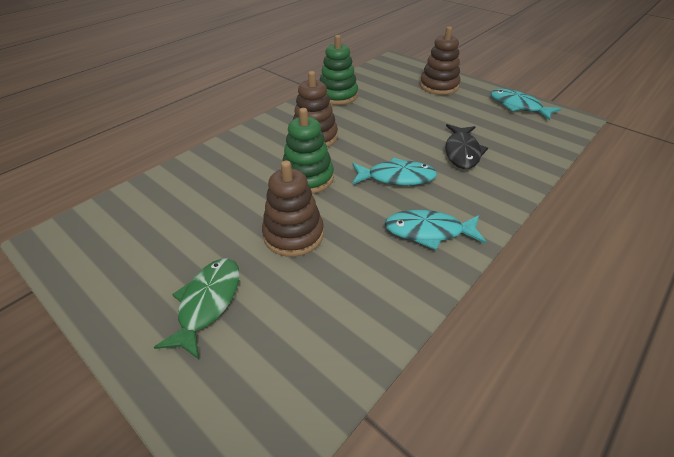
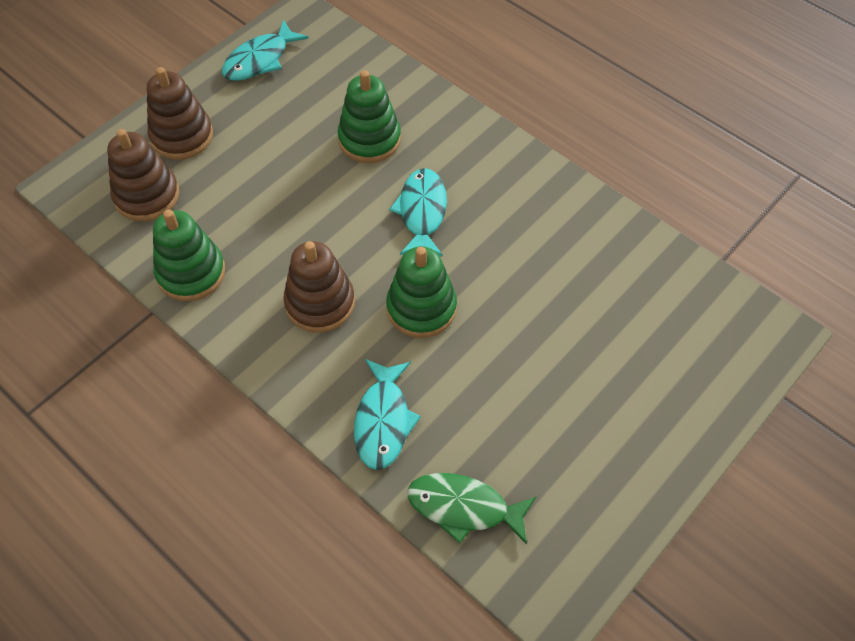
camera: 90 degrees left, 15 degrees up
green fish [154,259,240,359] -> green fish moved to [408,473,537,544]
brown stacking toy [262,161,324,257] -> brown stacking toy moved to [107,129,179,221]
turquoise fish [384,210,486,250] -> turquoise fish moved to [354,359,421,470]
black fish [445,124,488,169] -> green stacking toy [337,70,401,163]

